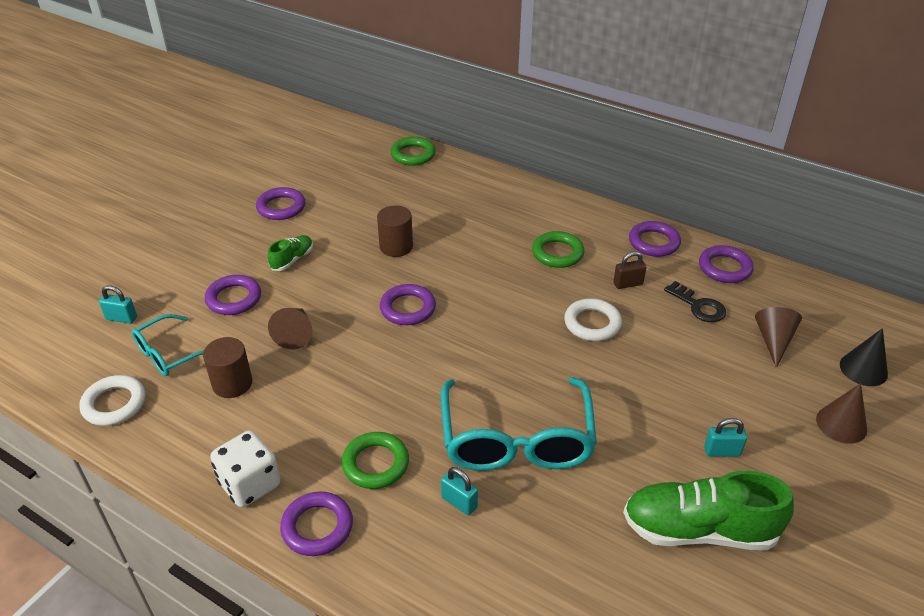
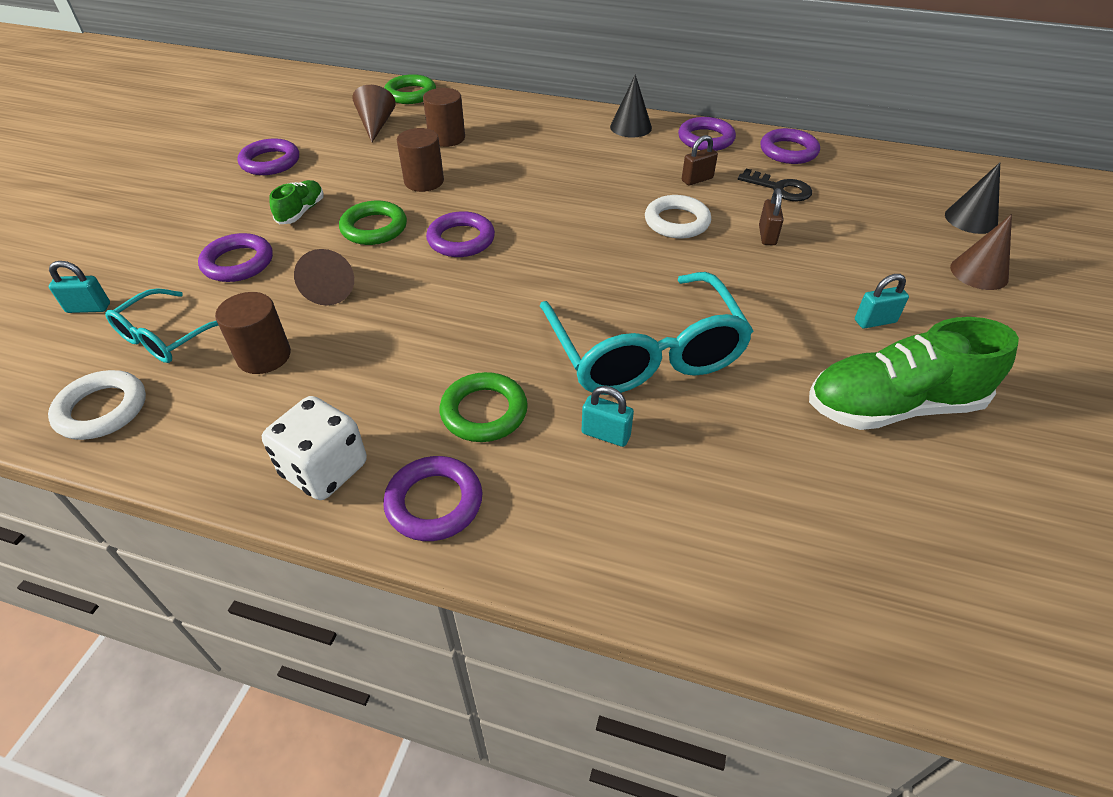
camera: 15 degrees left, 5 degrees up
green ring [532,231,584,268] -> green ring moved to [339,201,407,245]
brown cone [755,307,802,368] -> brown cone moved to [352,85,396,142]
none -> brown cylinder [423,88,465,147]
none -> black cone [610,74,652,138]
none -> brown padlock [759,188,784,245]

